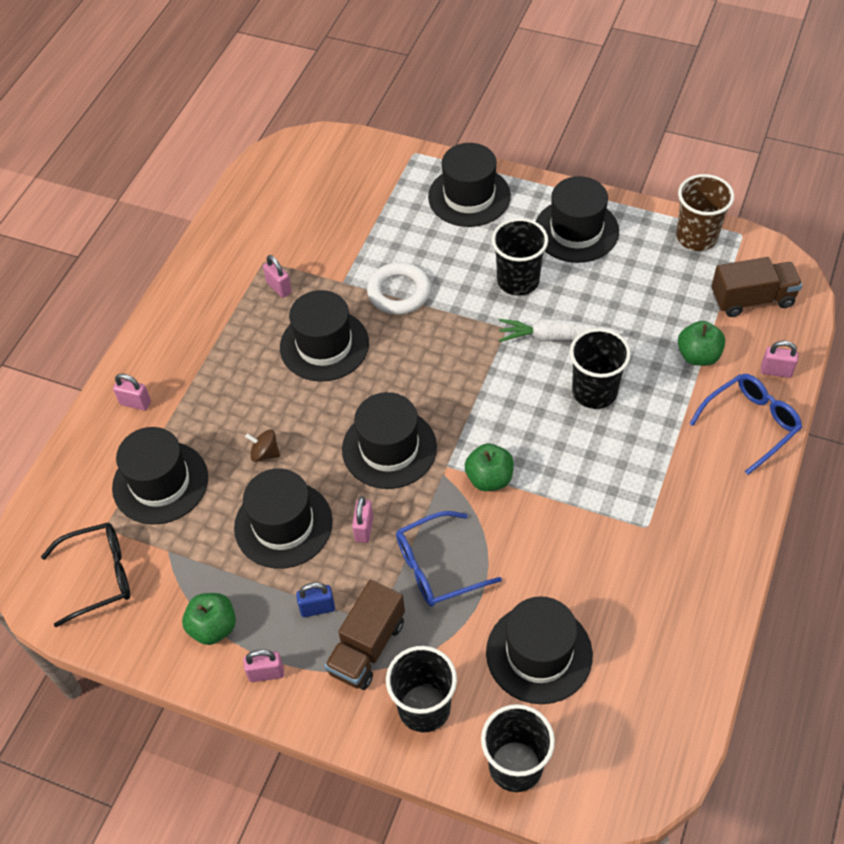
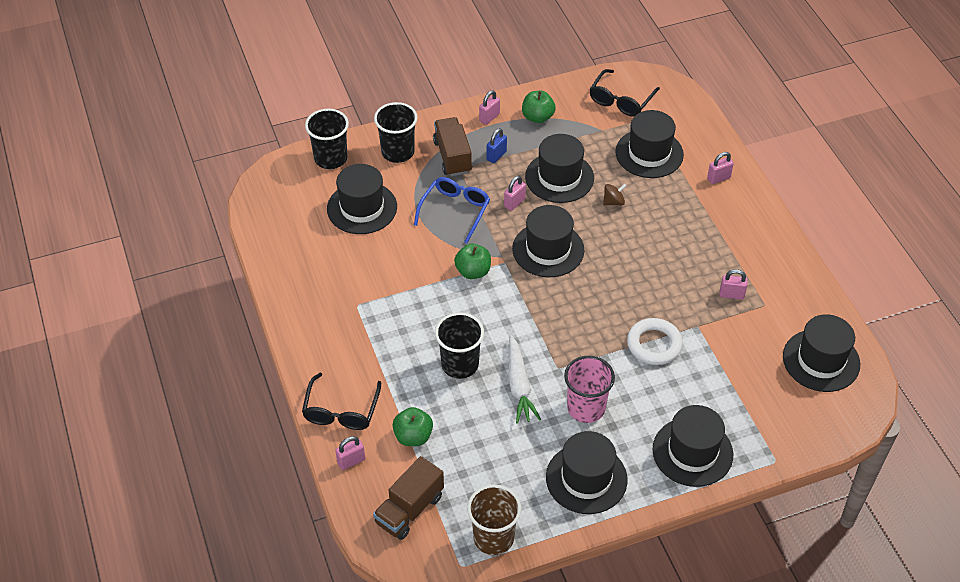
camera: 135 degrees right, 5 degrees down
black hat [280,290,369,382] -> black hat moved to [783,314,860,392]
pink padlock [352,496,374,543] -> pink padlock turned 75 degrees clockwise [504,176,526,211]
black cup [492,218,548,296] -> pink cup [564,356,615,423]
white carrot [499,319,624,342] -> white carrot turned 120 degrees clockwise [508,335,541,424]
blue glasses [689,374,802,475] -> black glasses [302,373,381,430]

